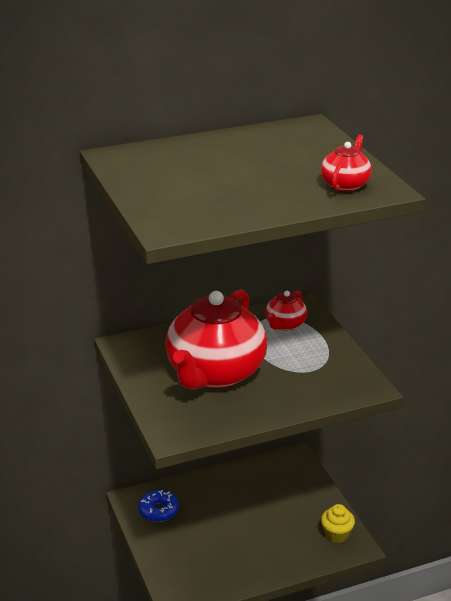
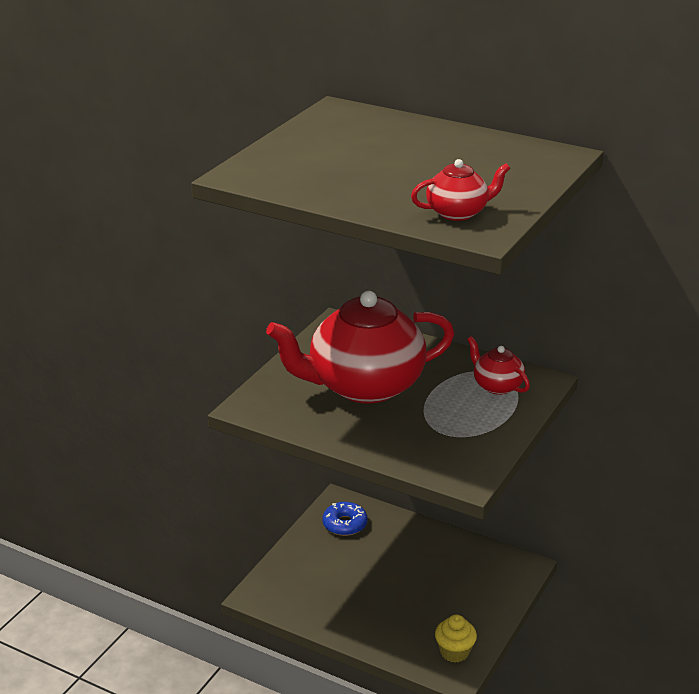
camera: 50 degrees right, 0 degrees up
red teapot [265,291,307,331] -> red teapot turned 60 degrees clockwise [467,336,530,395]

